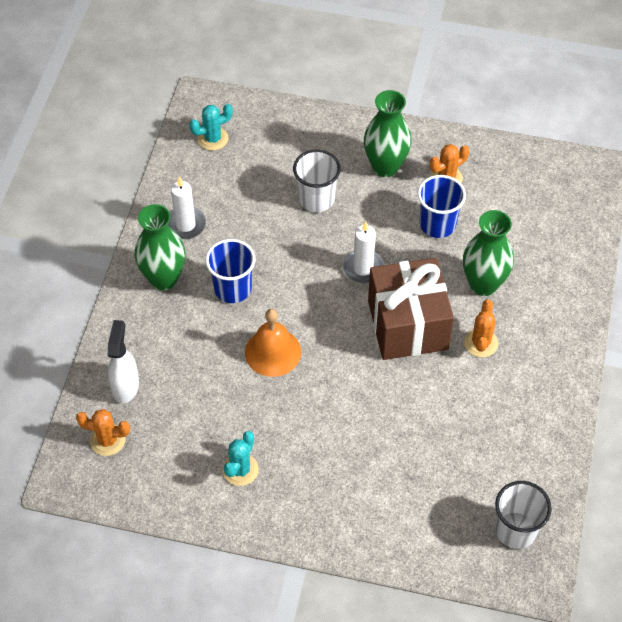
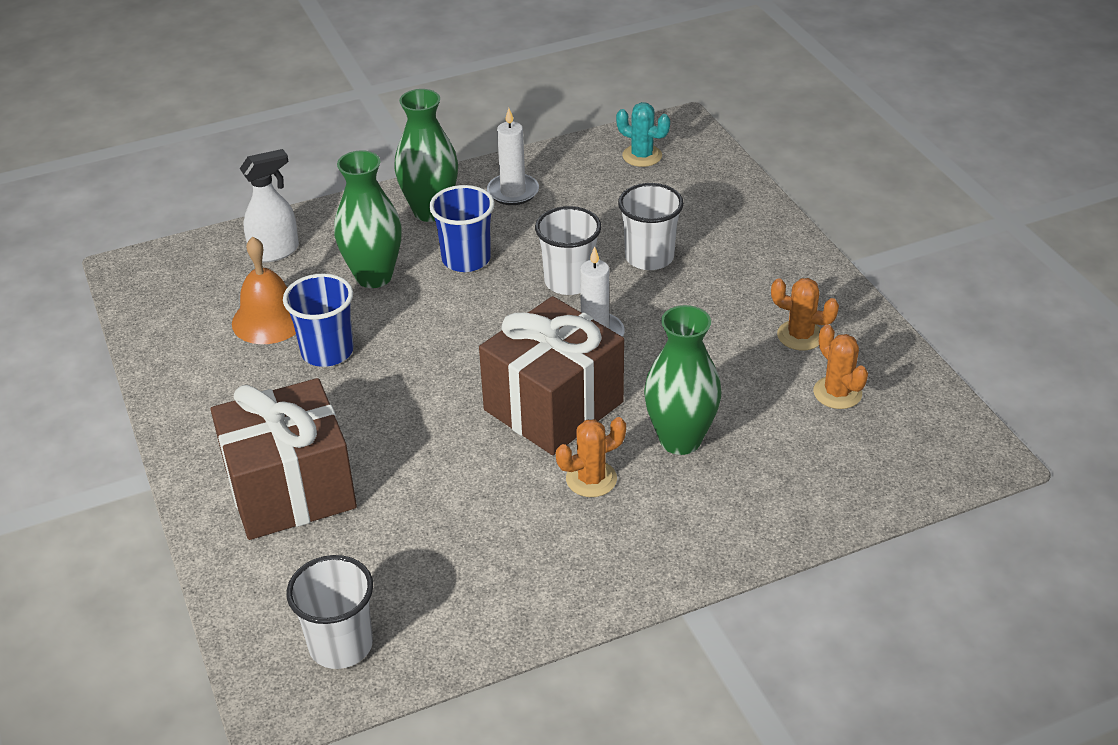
camera: 55 degrees right, 15 degrees down
orange cactus [76,409,130,456] -> orange cactus moved to [813,324,868,409]
turquoise cactus [223,431,259,486] -> none
orange bell [245,309,301,377] -> orange bell moved to [232,236,296,344]
green vase [364,90,412,177] -> green vase moved to [334,150,402,288]
blue cup [417,175,466,238] -> blue cup moved to [283,273,353,367]
none -> brown gift [211,378,357,540]
none -> white cup [535,206,601,295]

